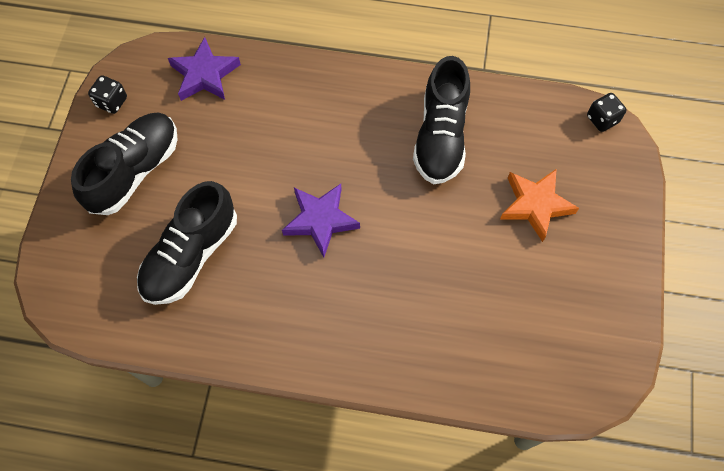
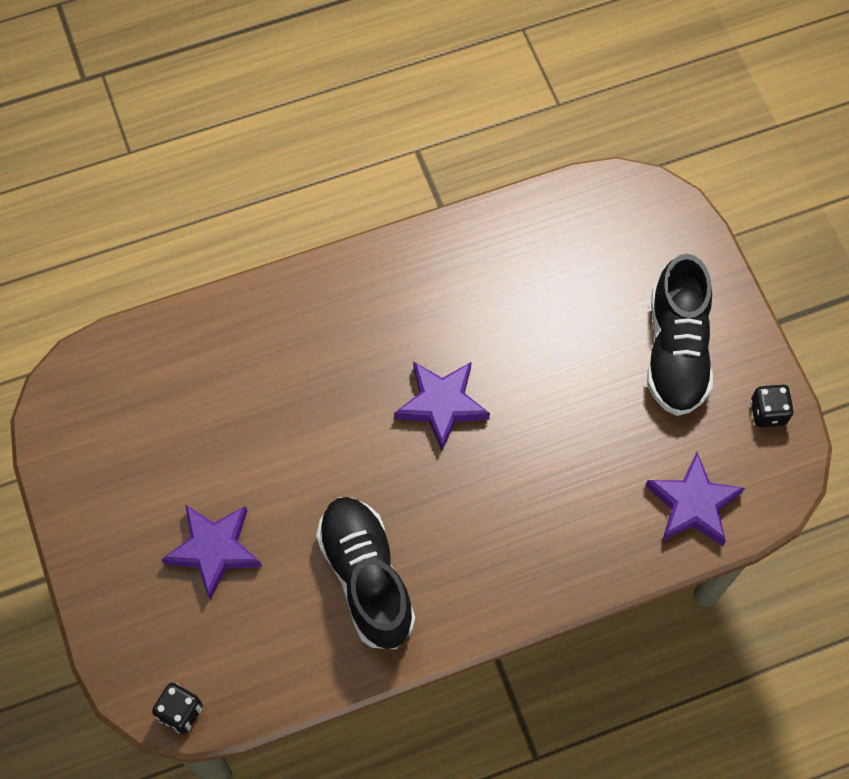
camera: 150 degrees right, 0 degrees up
black shoe [137,181,237,305] -> none
orange star [500,169,579,242] -> purple star [161,505,262,600]

